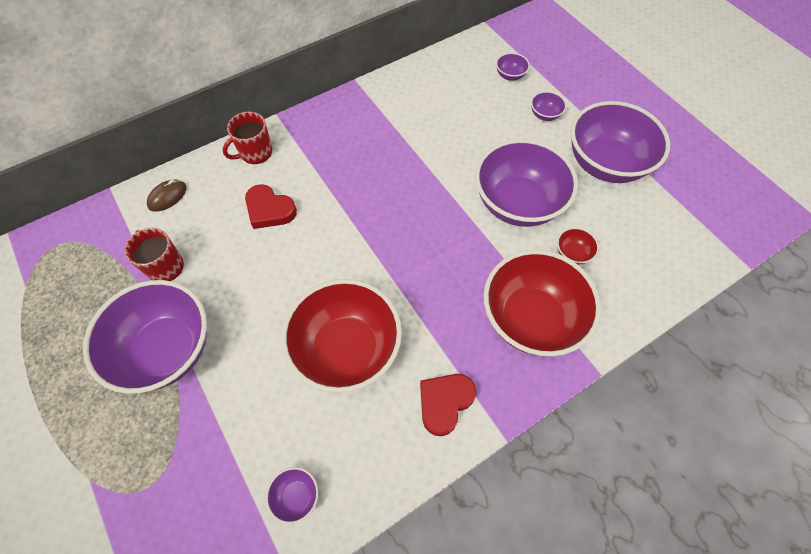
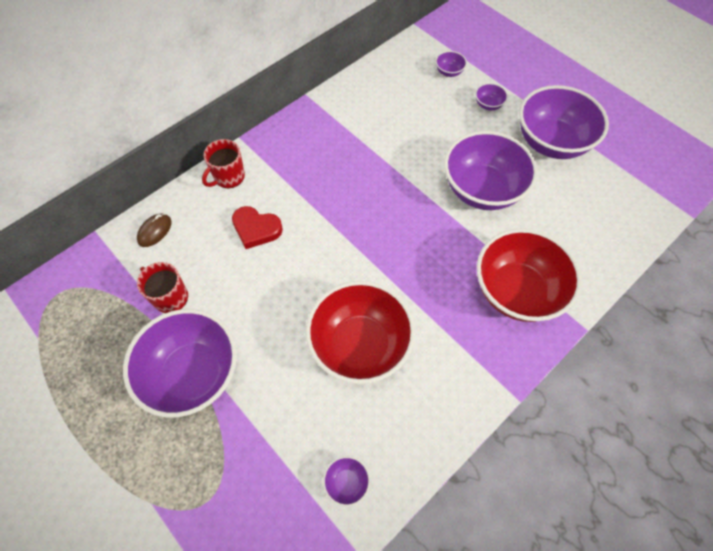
camera: 10 degrees left, 0 degrees up
red heart [420,374,476,436] -> none
red bowl [557,227,599,265] -> none

